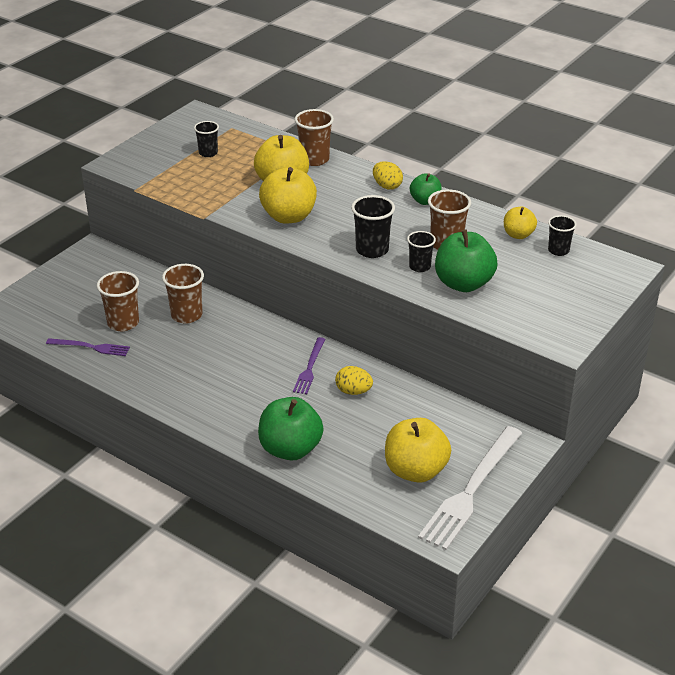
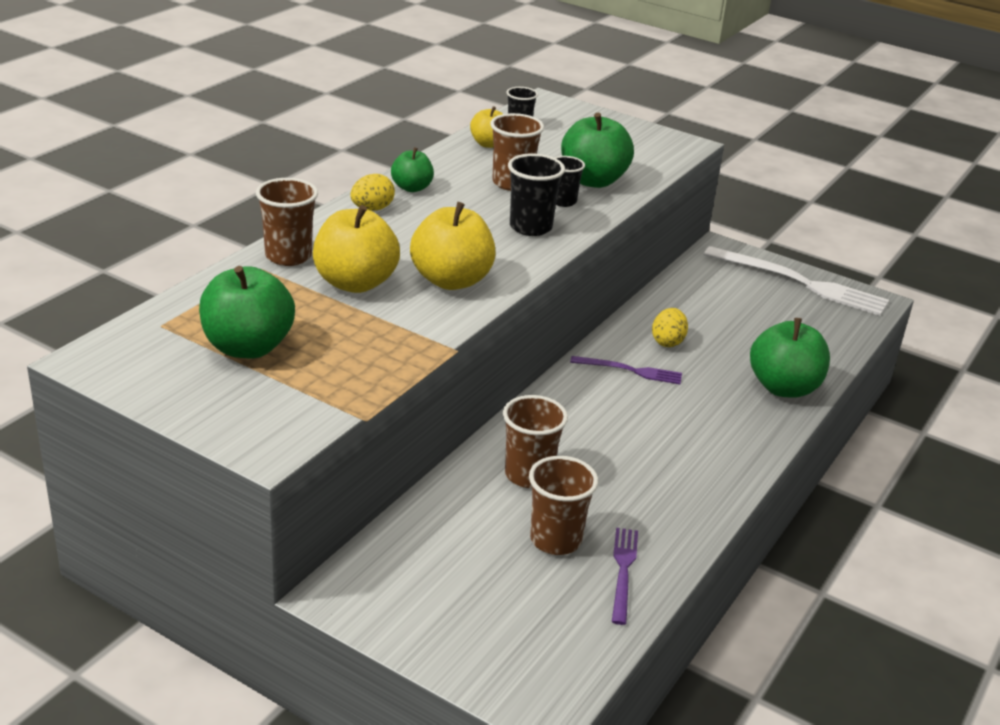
camera: 95 degrees left, 5 degrees down
black cup [194,121,219,157] -> green apple [199,266,295,358]
yellow apple [385,418,451,483] -> none

